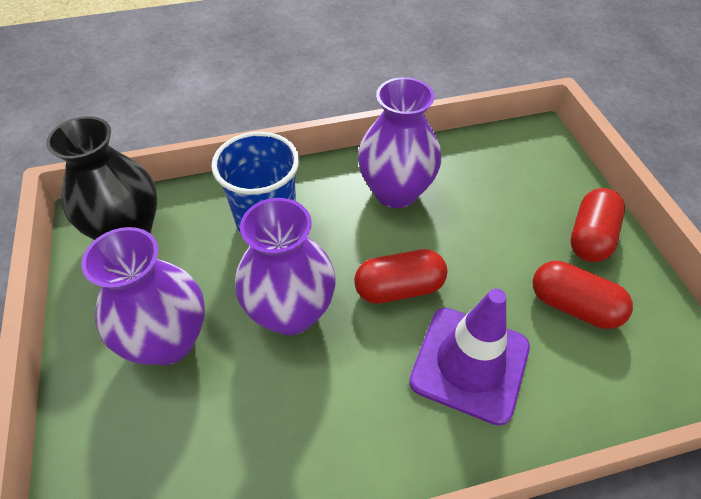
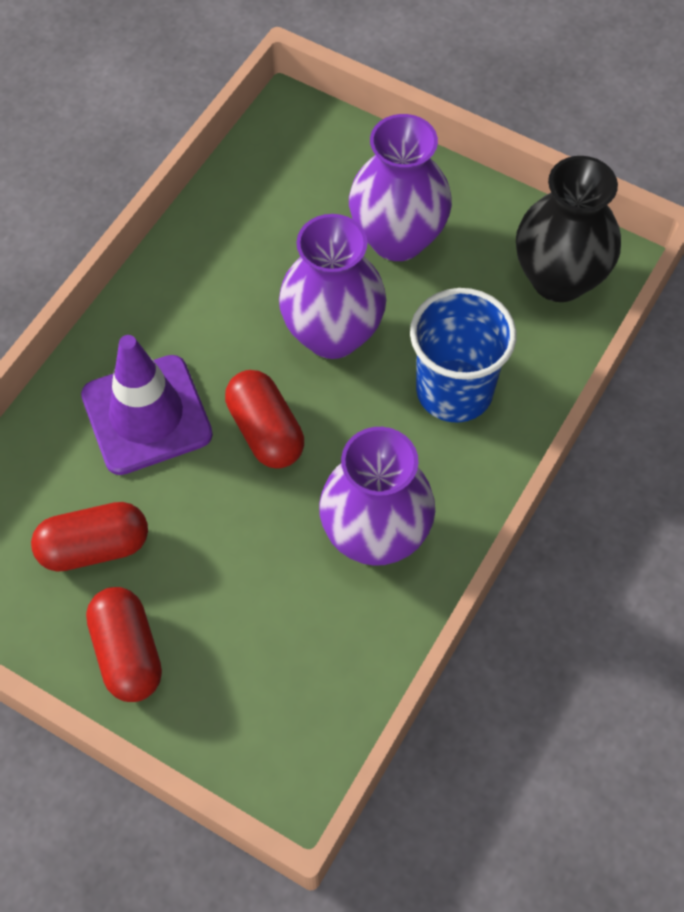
camera: 135 degrees right, 10 degrees up
red capsule [354,249,447,304] -> red capsule turned 60 degrees counterclockwise [225,370,304,469]

